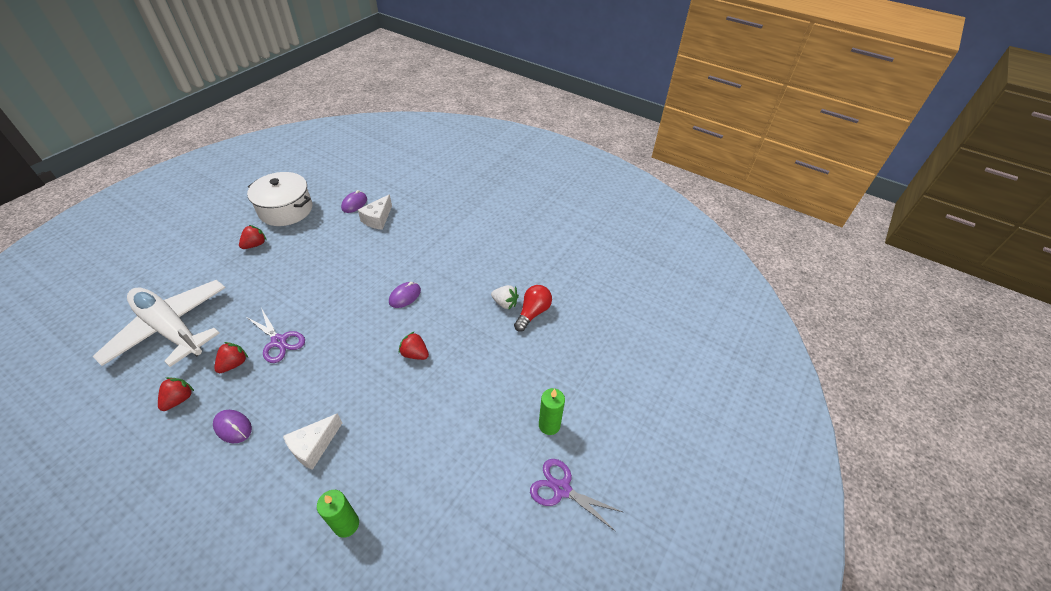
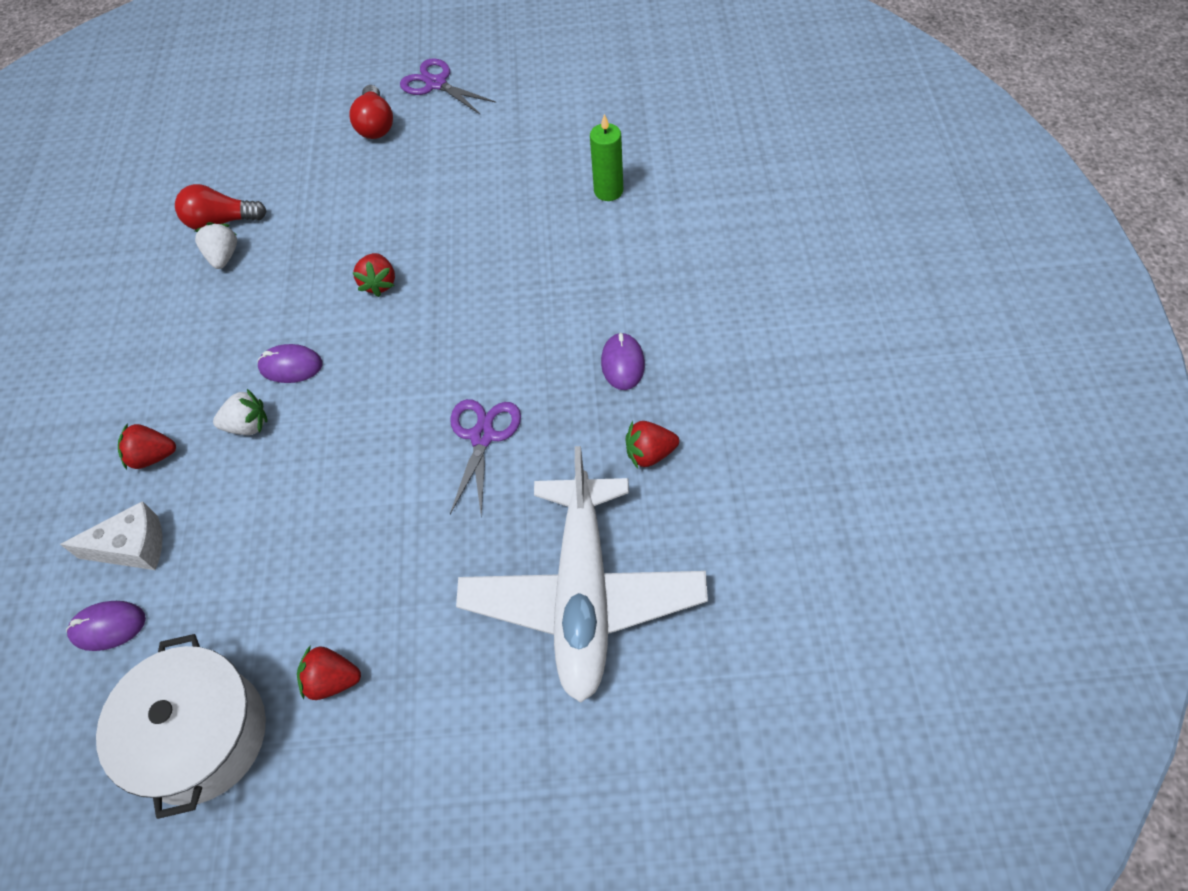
camera: 120 degrees left, 10 degrees up
red strawberry [214,342,248,373] -> red strawberry moved to [118,423,176,470]
white cheese [283,413,342,470] -> none
purple scissors [530,459,623,531] -> purple scissors turned 135 degrees clockwise [400,58,496,114]
green candle [539,388,565,435] -> red light bulb [349,85,393,139]
none -> white strawberry [213,389,268,435]

